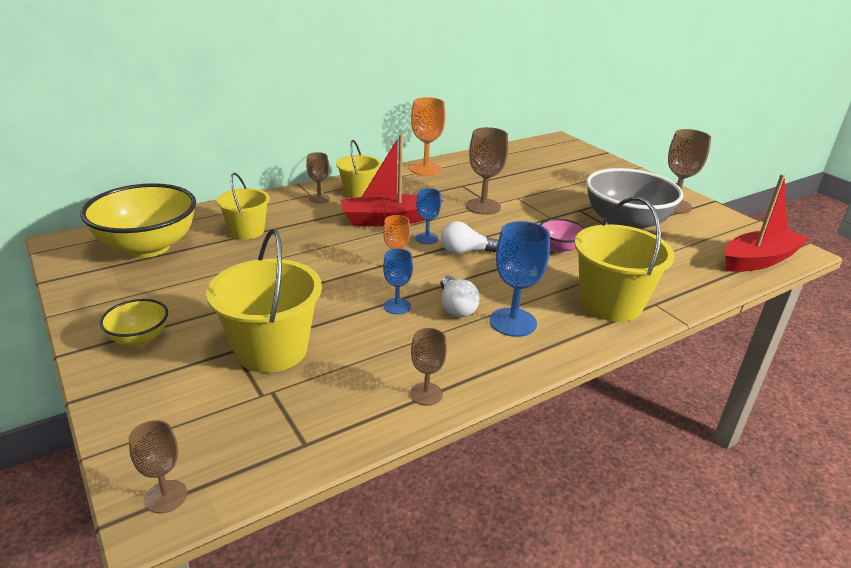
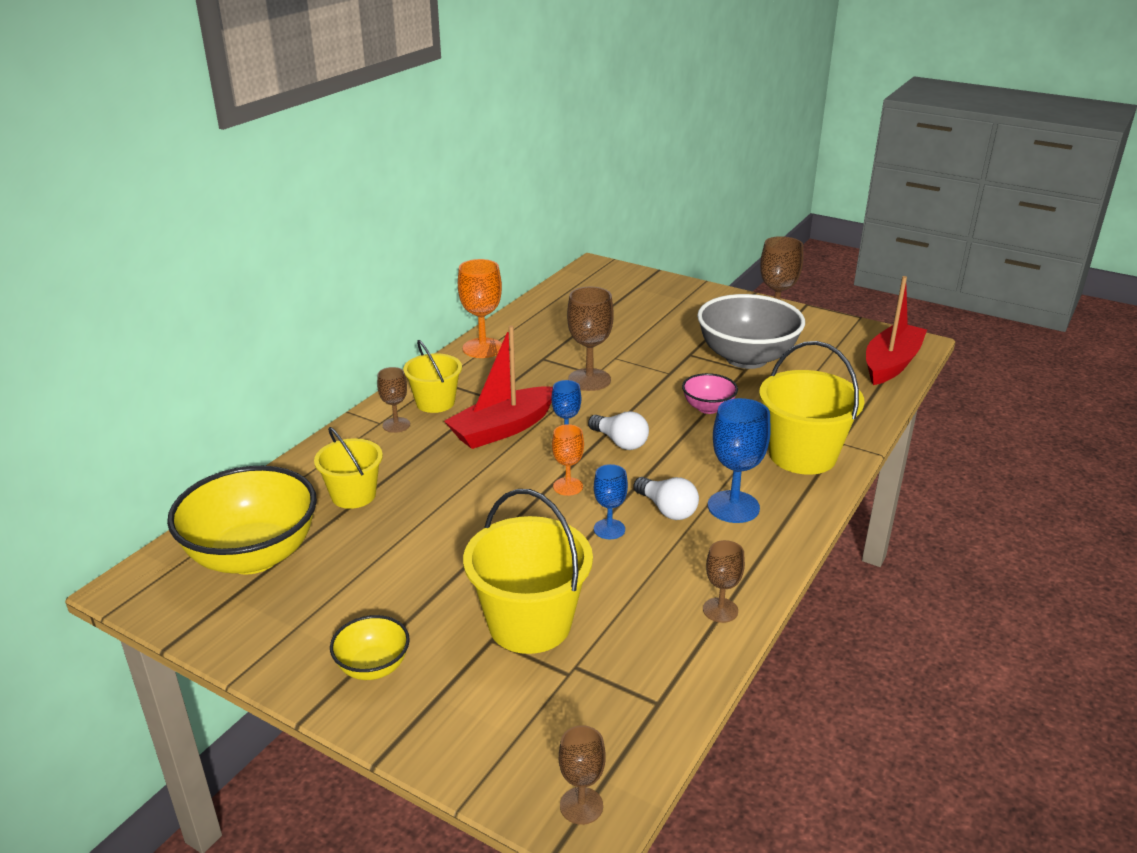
camera: 25 degrees left, 0 degrees up
white light bulb [441,221,498,254] -> white light bulb turned 105 degrees counterclockwise [588,411,649,450]

